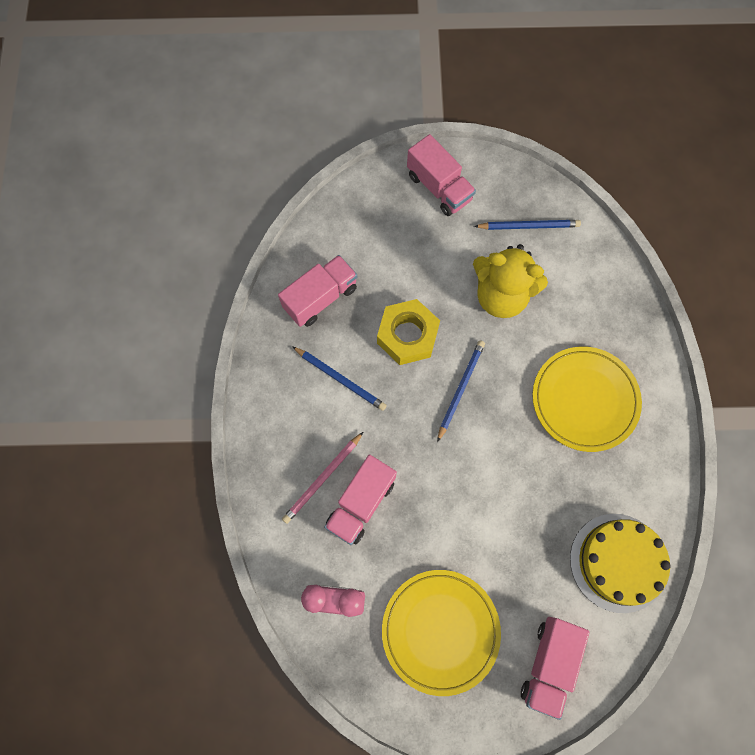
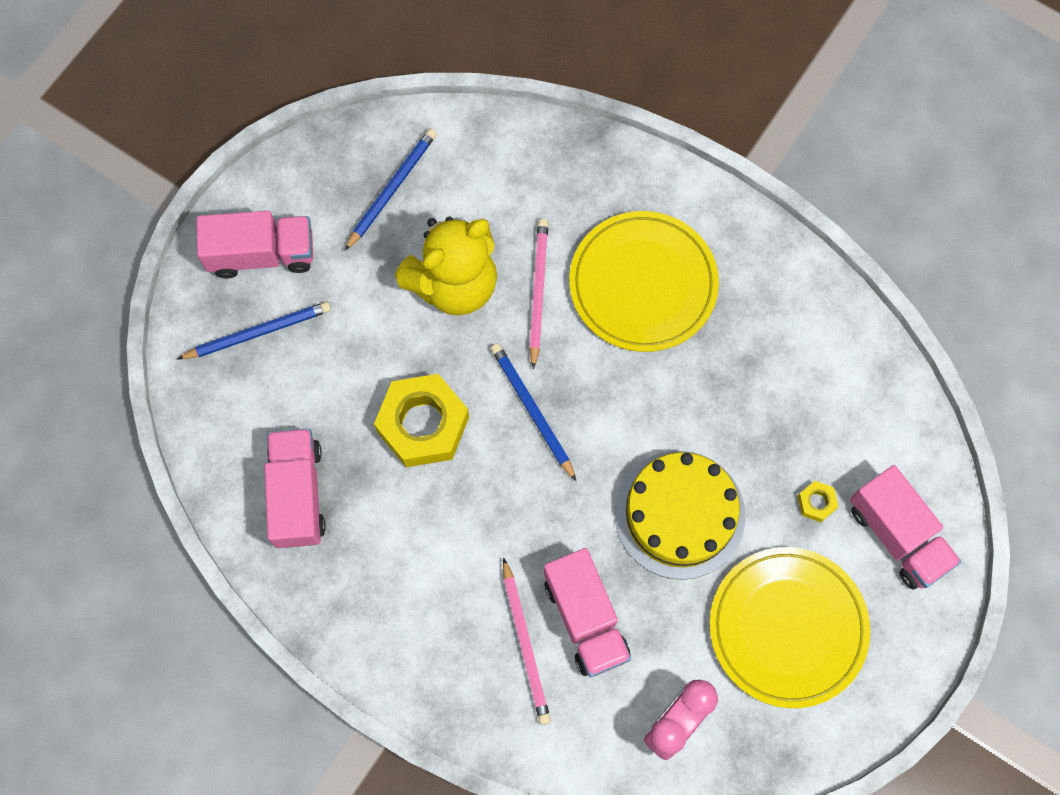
camera: 55 degrees left, 0 degrees up
blue pencil [292,346,387,411] -> blue pencil moved to [177,302,331,359]
yellow cake [570,514,671,613] -> yellow cake moved to [615,451,745,580]
none -> pink pencil [529,219,548,369]
none -> yellow nut [798,481,839,522]

